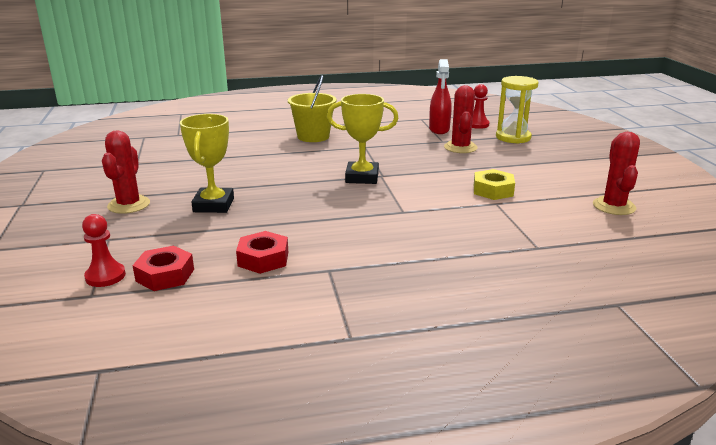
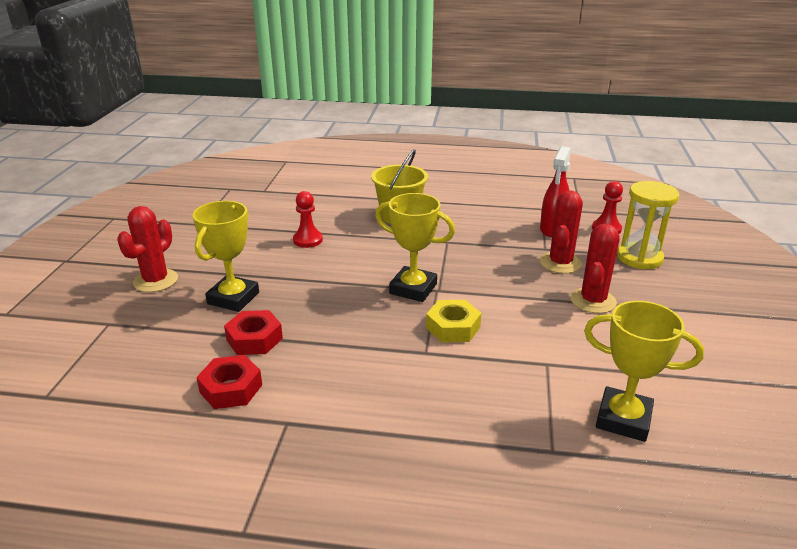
camera: 20 degrees right, 5 degrees up
red pawn [82,214,126,287] -> red pawn moved to [293,191,323,248]
red nut [132,246,194,291] -> red nut moved to [224,310,283,355]
yellow nut [474,169,515,200] -> yellow nut moved to [426,300,481,342]
red cactus [593,132,640,215] -> red cactus moved to [570,224,620,313]
none -> yellow trophy [584,301,704,442]

